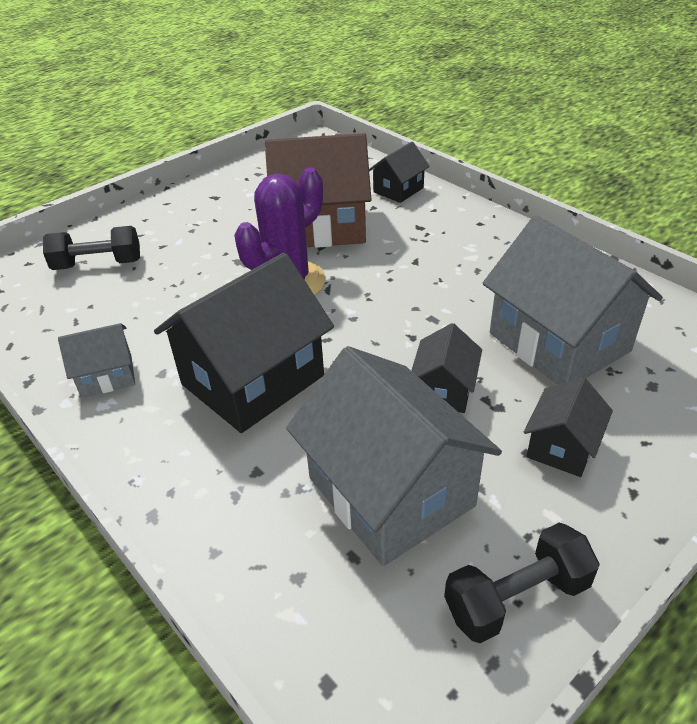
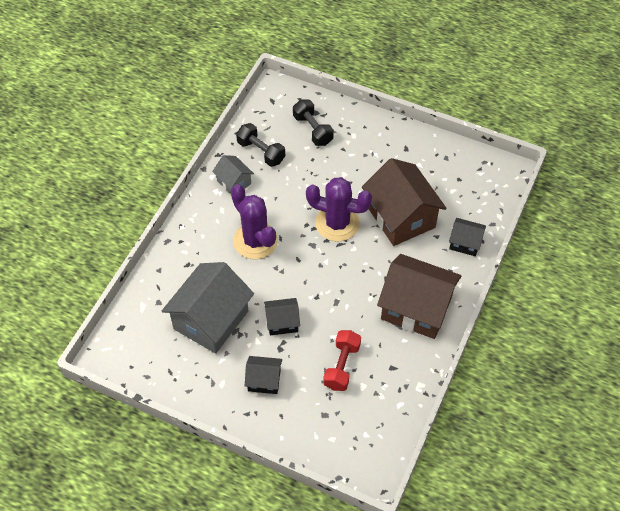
camera: 65 degrees right, 15 degrees up
black house [154,253,334,433] -> purple cactus [231,184,278,259]
black dumbbell [444,523,600,643] -> black dumbbell moved to [236,123,285,167]
grey house [483,215,663,384] -> red dumbbell [323,330,361,391]
none -> brown house [377,254,462,339]

